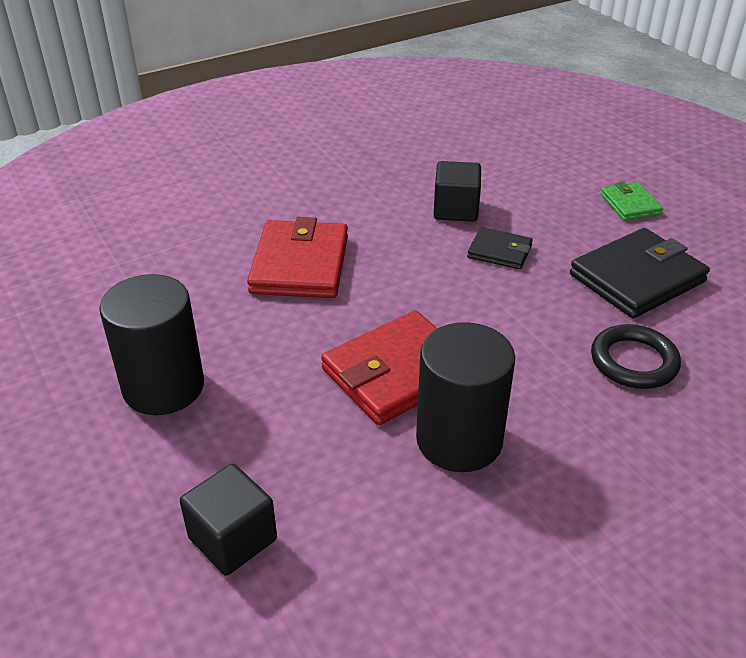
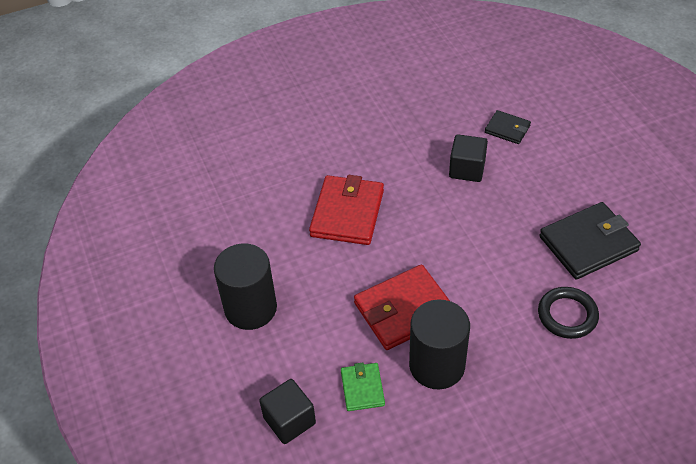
camera: 10 degrees right, 10 degrees up
black wallet [467,227,533,270] -> black wallet moved to [485,110,531,144]
green wallet [600,182,663,221] -> green wallet moved to [341,363,385,411]

